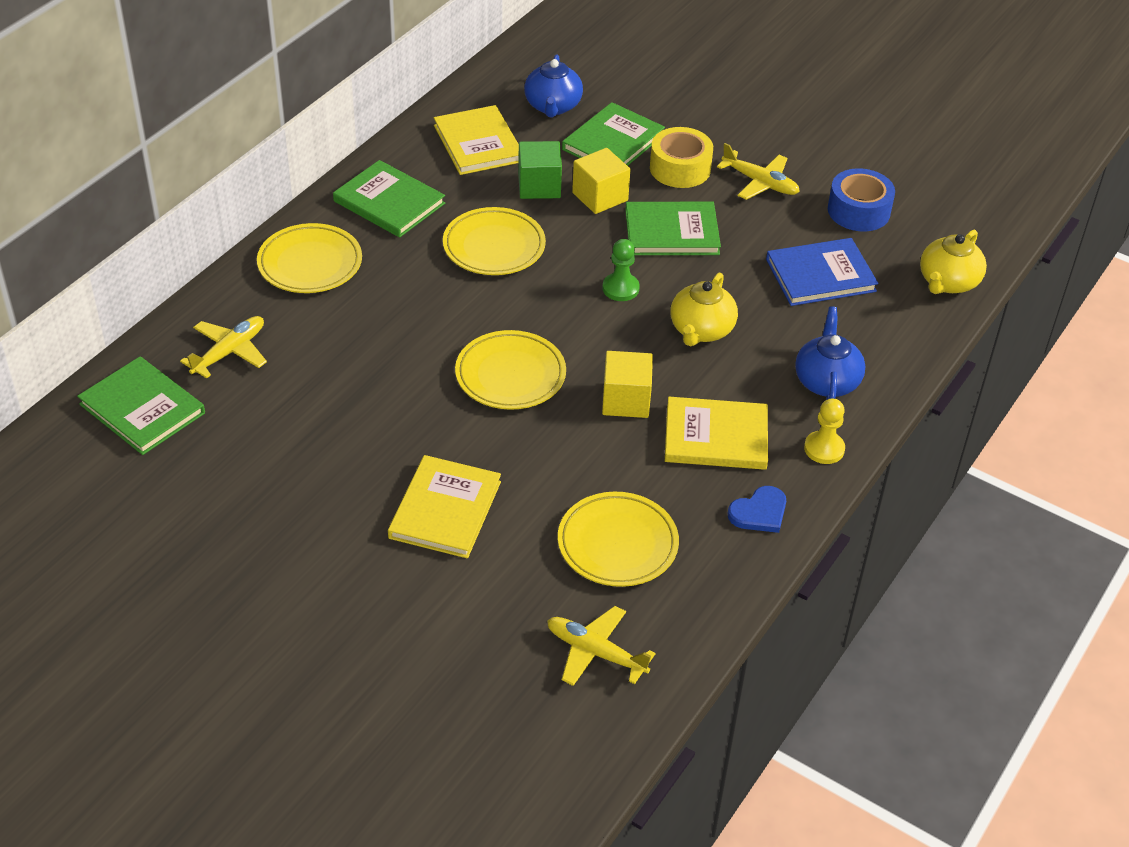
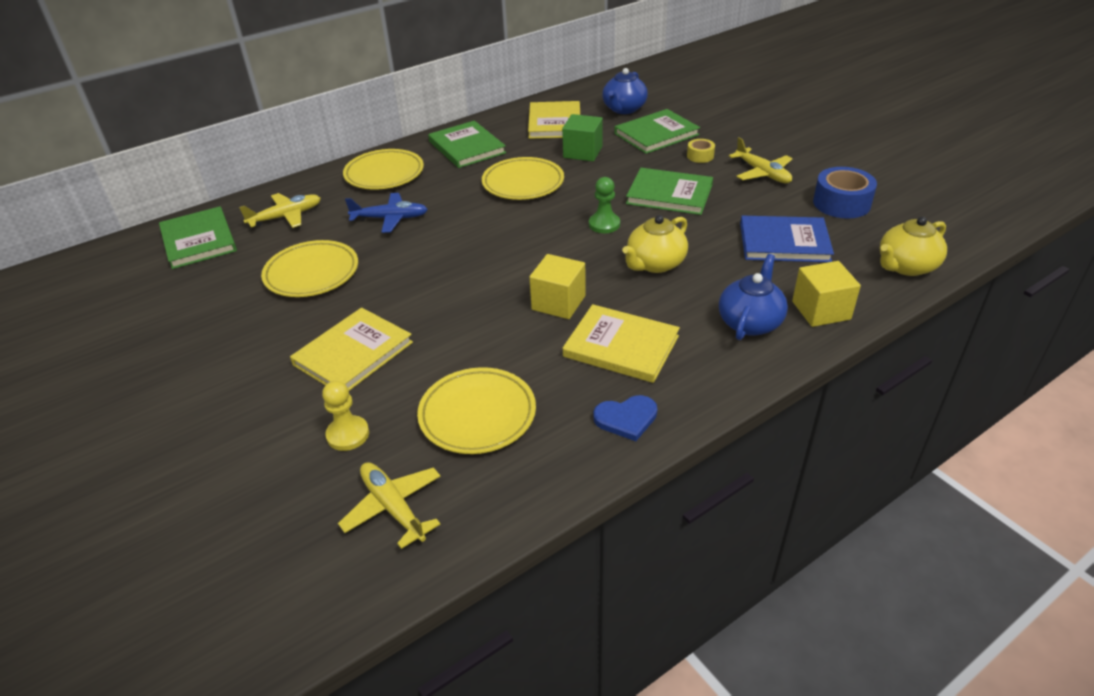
camera: 25 degrees right, 5 degrees down
yellow plate [455,330,566,410] -> yellow plate moved to [261,240,358,297]
yellow cube [572,148,630,214] -> yellow cube moved to [792,261,861,327]
yellow tape [650,127,713,188] -> yellow tape [687,139,715,163], size x0.53
yellow pawn [804,398,845,464] -> yellow pawn moved to [322,381,369,451]
none -> blue plane [345,193,428,233]

